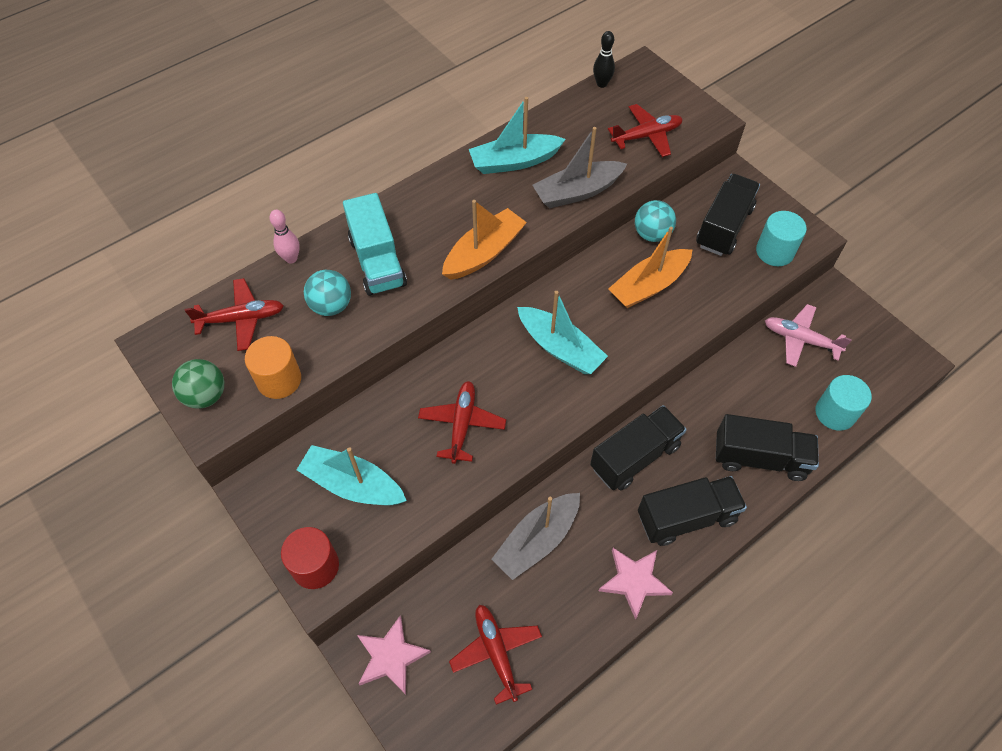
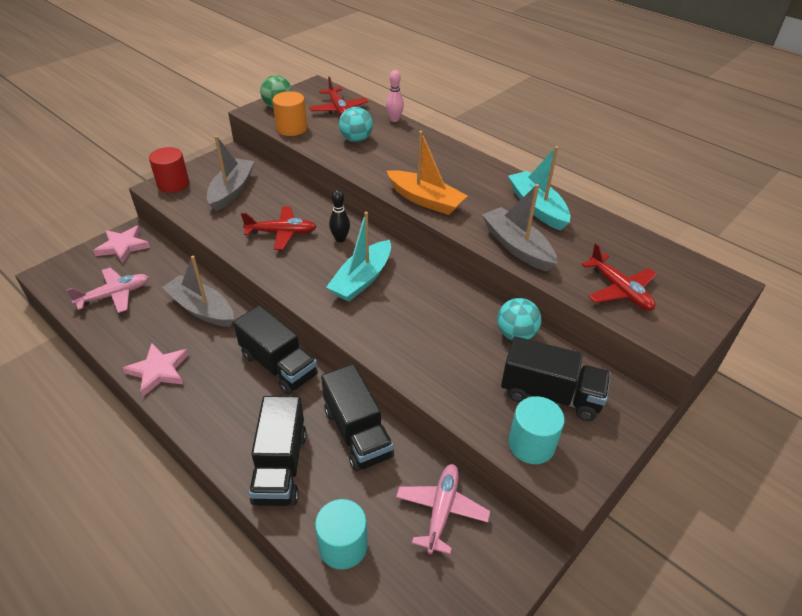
camera: 80 degrees right, 15 degrees down
turquoise boat [297,445,407,506] -> grey boat [207,136,255,211]
turquoise truck [343,193,407,296] -> none
red plane [449,605,542,705] -> pink plane [66,268,149,313]
black bowling pin [593,31,615,88] -> black bowling pin moved to [329,189,350,242]
orange boat [608,227,692,308] -> none
black truck [638,476,747,546] -> black truck moved to [321,364,394,472]

